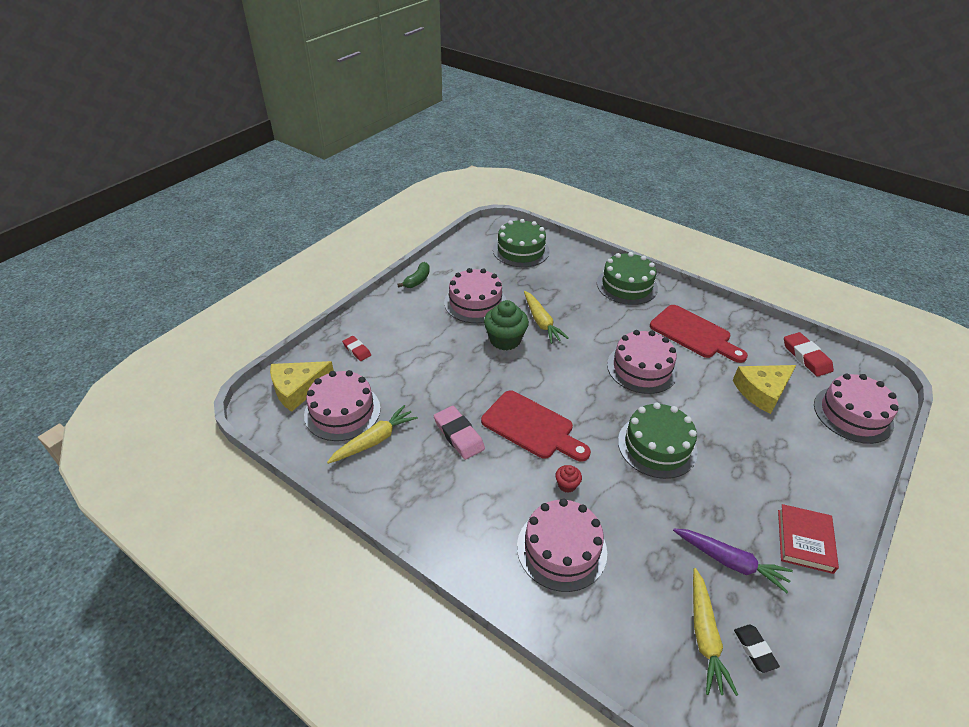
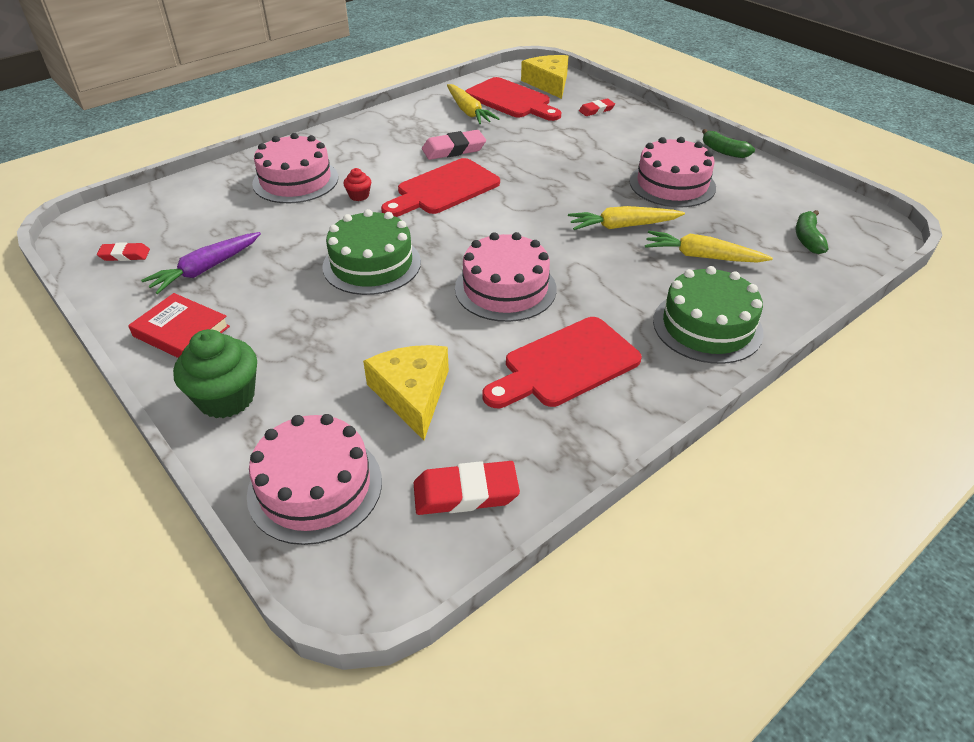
camera: 105 degrees right, 0 degrees up
pink cake [304,370,380,441] -> red cutting board [465,77,561,121]
green cupcake [484,300,529,351] -> green cupcake moved to [173,329,257,418]
green cake [493,219,549,267] -> green banana [796,210,828,254]
yellow carrot [693,568,738,696] -> yellow carrot moved to [645,231,773,263]
black eraser [734,624,780,673] -> red eraser [97,242,150,261]

